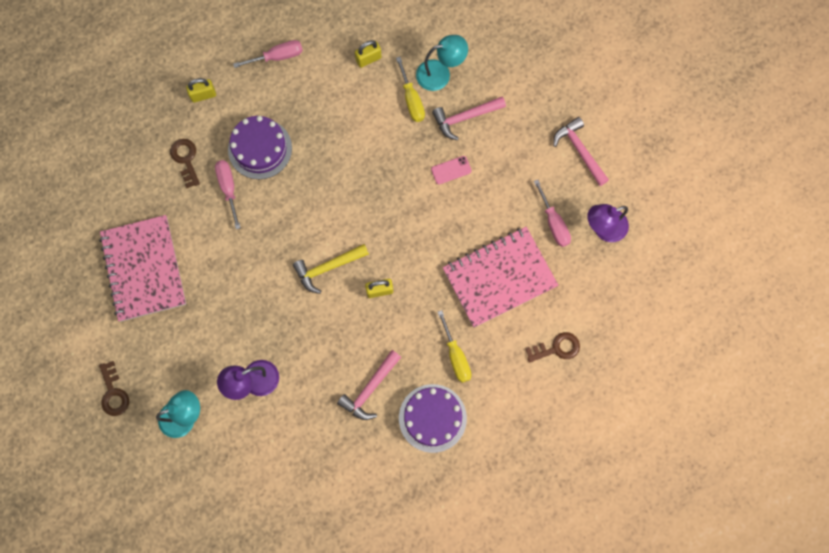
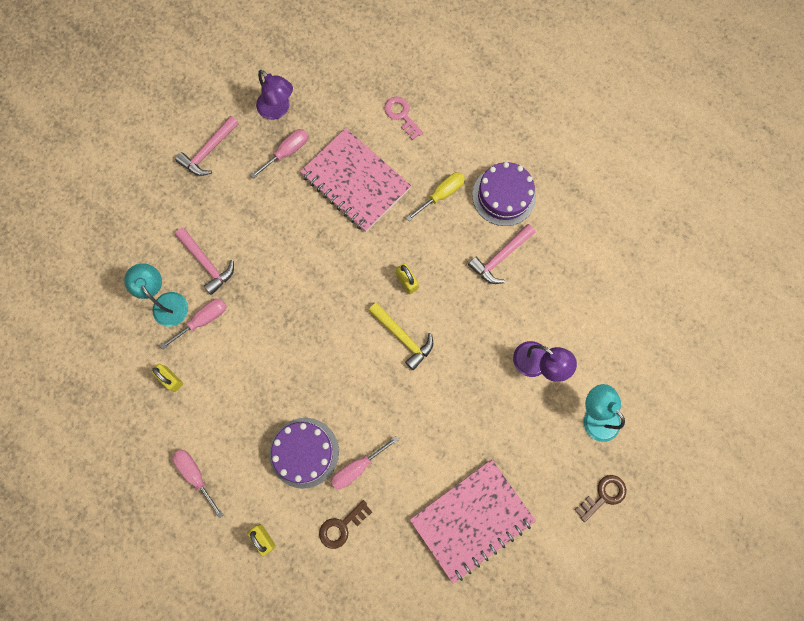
camera: 110 degrees left, 0 degrees up
pink hammer [337,350,401,420] -> pink hammer turned 120 degrees clockwise [468,224,535,284]
yellow screwdriver [396,57,425,122] -> pink screwdriver [160,299,227,349]
pink phone [431,156,472,184] -> none
brown key [526,332,580,362] -> pink key [384,97,423,140]

